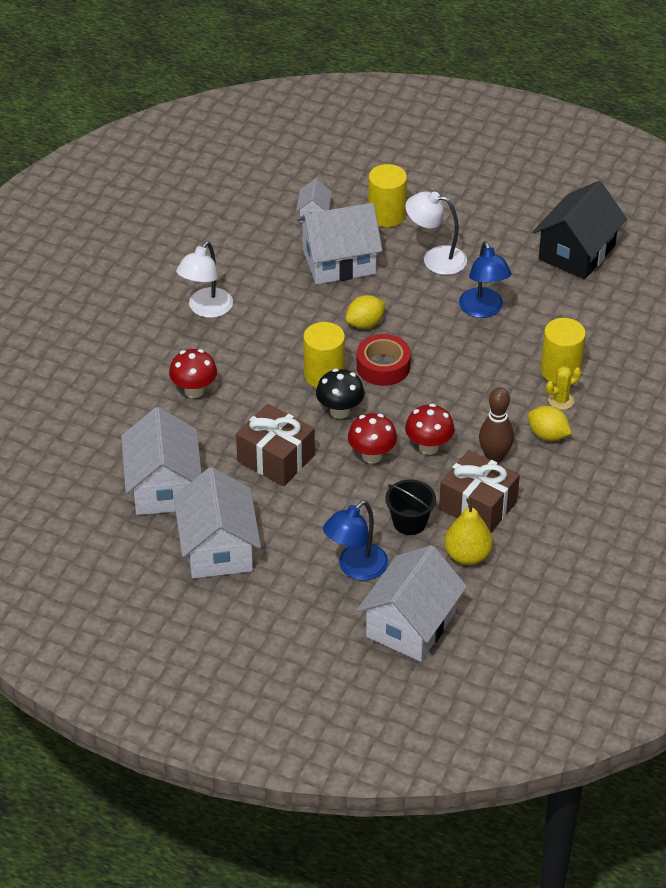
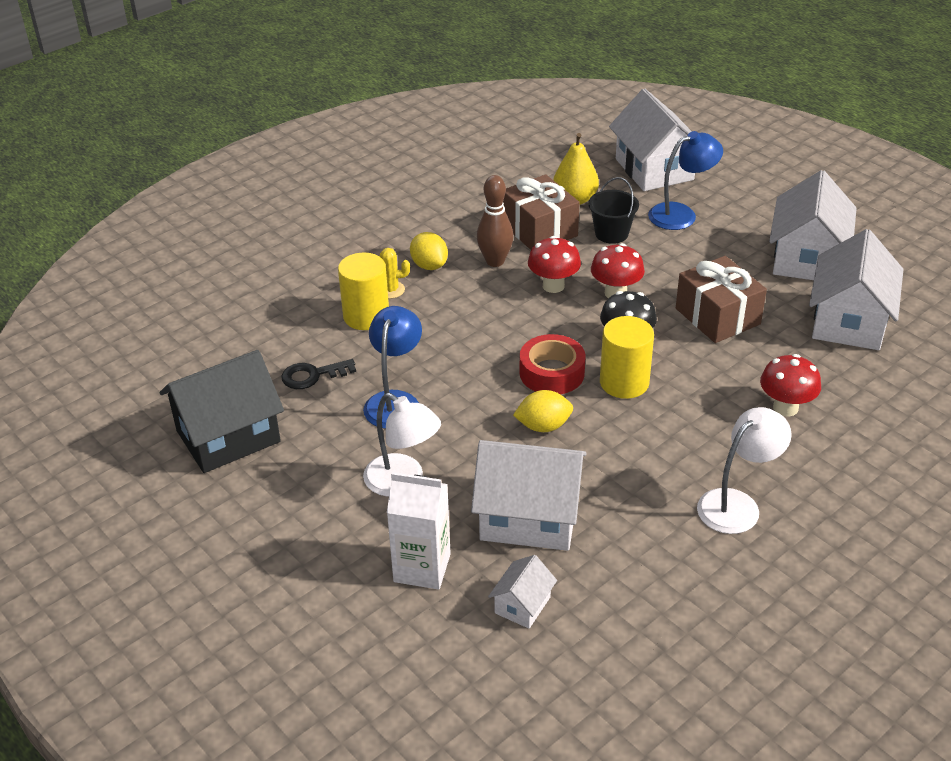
camera: 155 degrees left, 5 degrees down
white house [357,545,467,662] -> white house turned 75 degrees counterclockwise [609,89,695,191]
yellow cylinder [368,164,407,227] -> white carton [387,472,451,590]
none -> black key [281,359,356,389]

